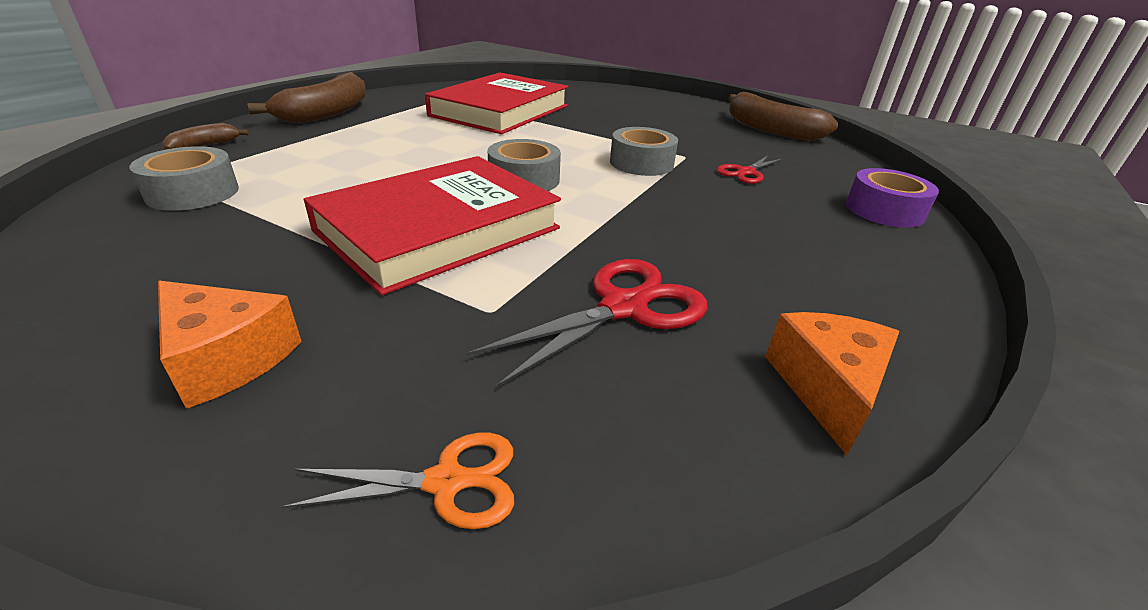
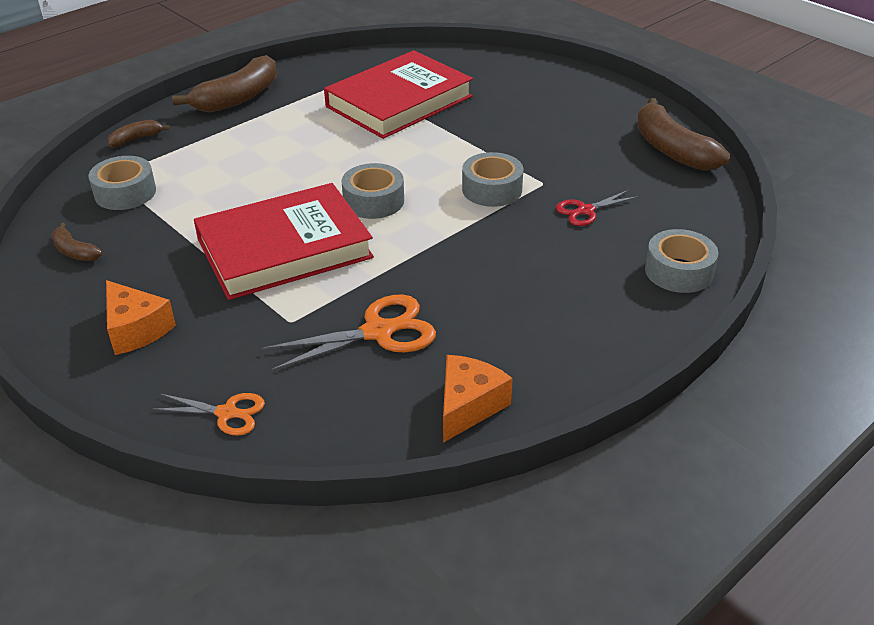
camera: 20 degrees right, 5 degrees up
red scissors [466,259,708,389] -> orange scissors [262,295,436,372]
purple tape [846,168,939,228] -> grey tape [645,229,718,293]
none -> brown banana [51,223,102,261]

